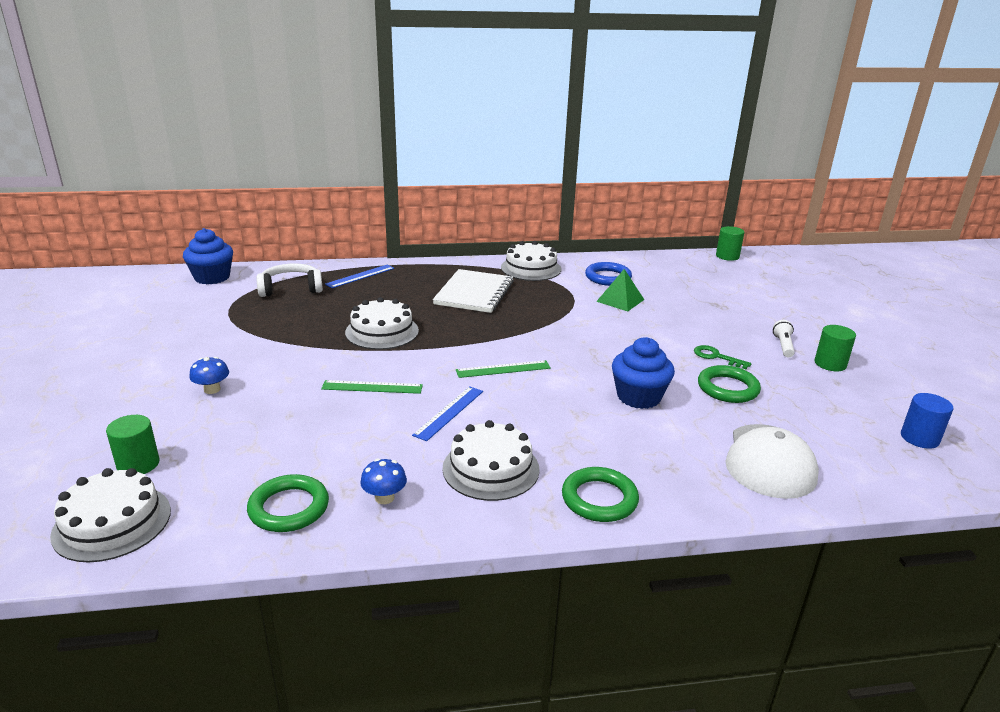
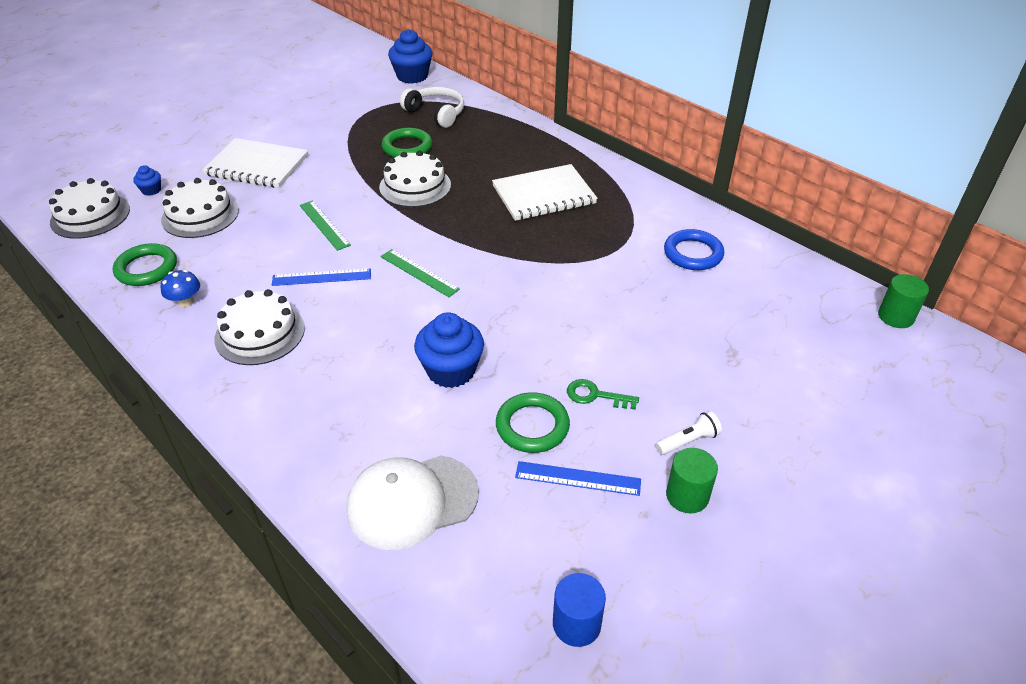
camera: 55 degrees right, 15 degrees up
green cylinder [106,415,159,474] -> blue cupcake [133,165,161,196]
blue mushroom [189,357,229,394] -> white notebook [202,138,308,188]
blue ruler [325,265,394,288] -> blue ruler moved to [515,461,641,496]
white cake [501,241,561,281] -> white cake moved to [161,178,239,238]
green ring [562,467,639,522] -> green ring moved to [382,128,432,158]
green pyramid [596,269,644,311] -> none
green key [694,345,752,369] -> green key turned 75 degrees counterclockwise [567,379,639,410]

